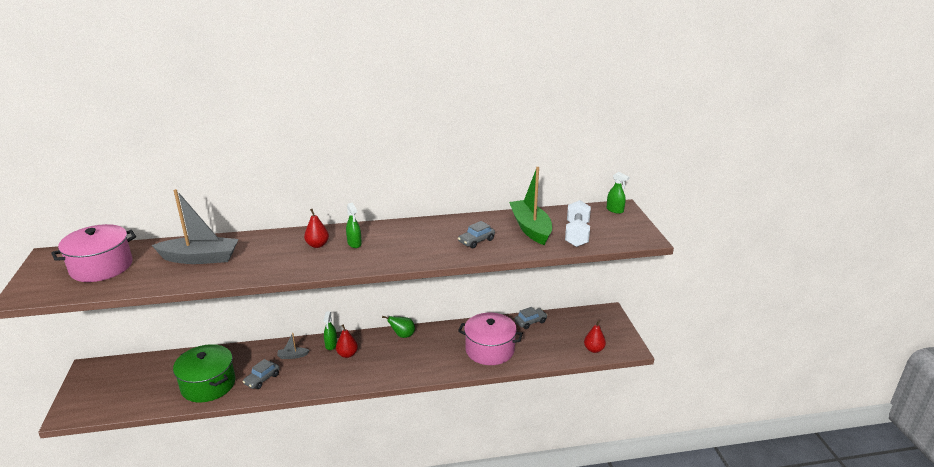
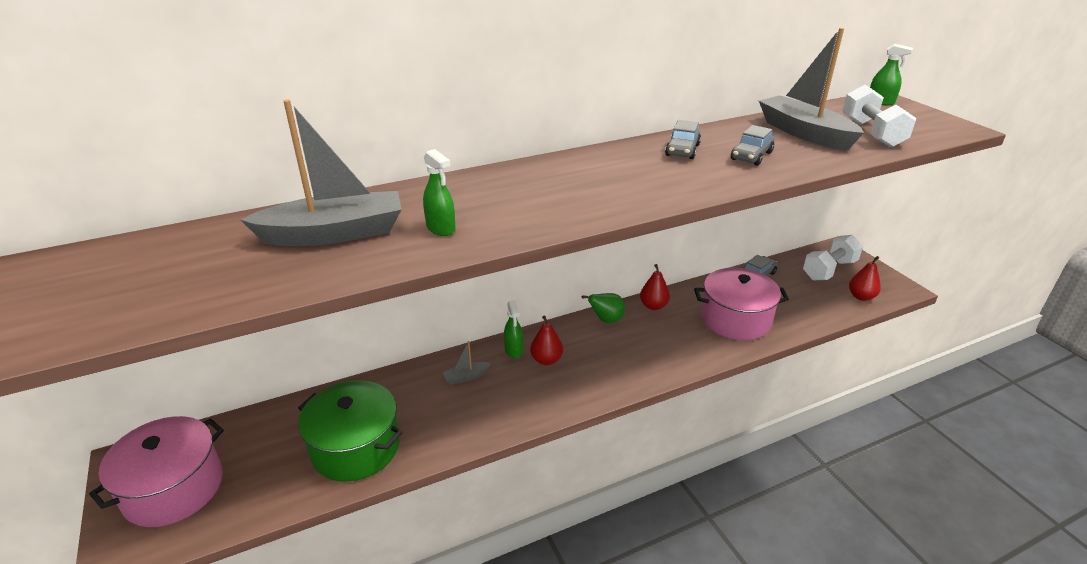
camera: 15 degrees left, 5 degrees up
pink pot [51,224,136,282] -> pink pot moved to [89,416,224,527]
grey car [243,359,280,389] -> grey car moved to [665,120,701,159]
red pear [304,209,329,248] -> red pear moved to [640,264,670,310]
green spray bottle [346,203,362,248] -> green spray bottle moved to [423,149,456,236]
green boat [509,167,552,245] -> grey boat [759,28,864,151]
none -> white dumbbell [803,235,863,280]

